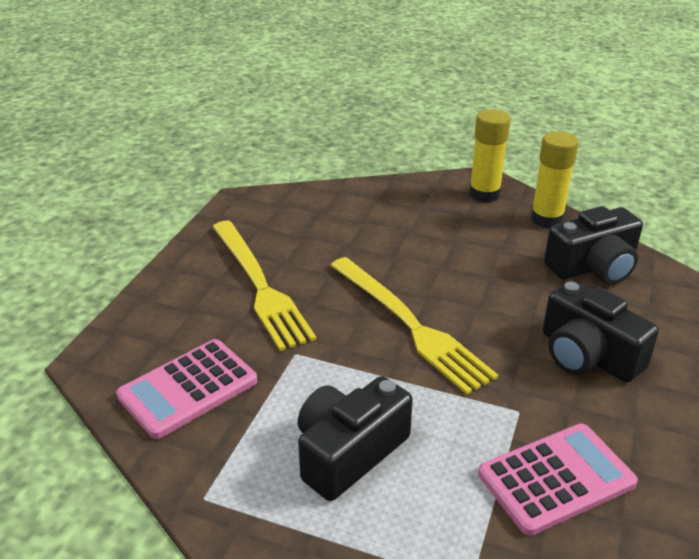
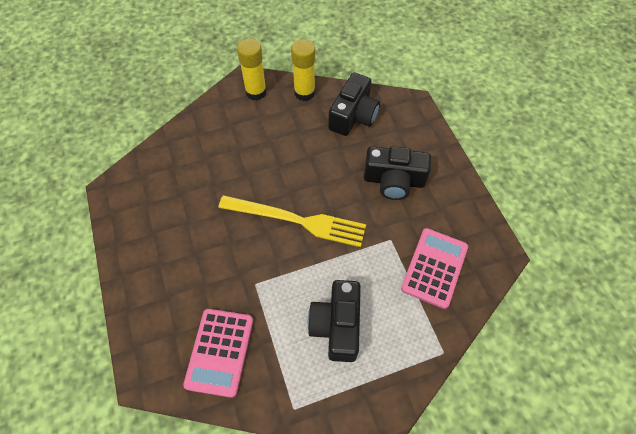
camera: 40 degrees left, 25 degrees up
yellow fork [212,221,317,351] -> none

